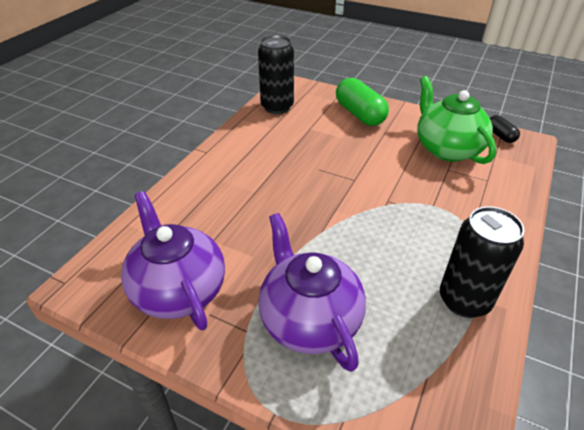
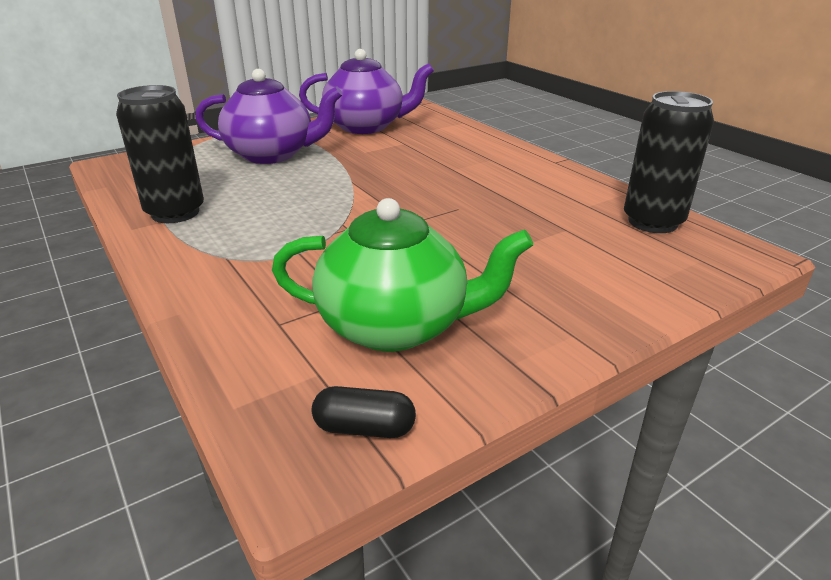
camera: 120 degrees right, 10 degrees down
green capsule [336,78,389,126] -> none

